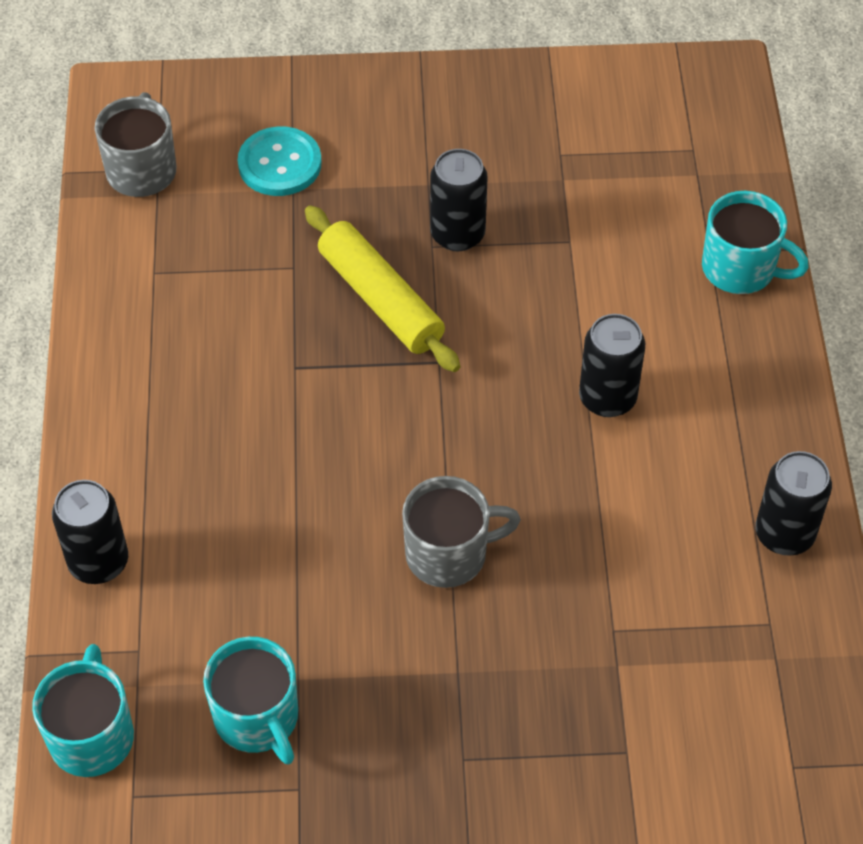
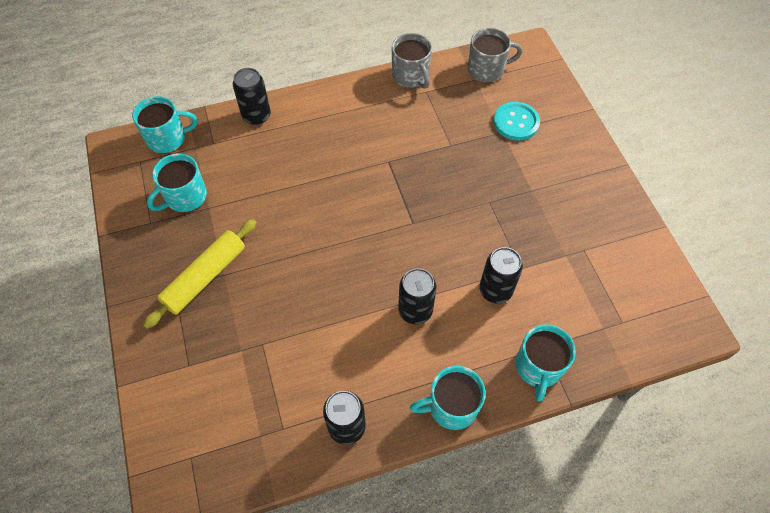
camera: 75 degrees right, 5 degrees up
yellow rolling pin [305,205,460,372] -> yellow rolling pin moved to [143,219,257,329]
grey mug [402,476,521,588] -> grey mug moved to [392,33,432,89]
black can [430,149,488,251] -> black can moved to [479,247,523,304]
none -> turquoise mug [410,366,486,430]

